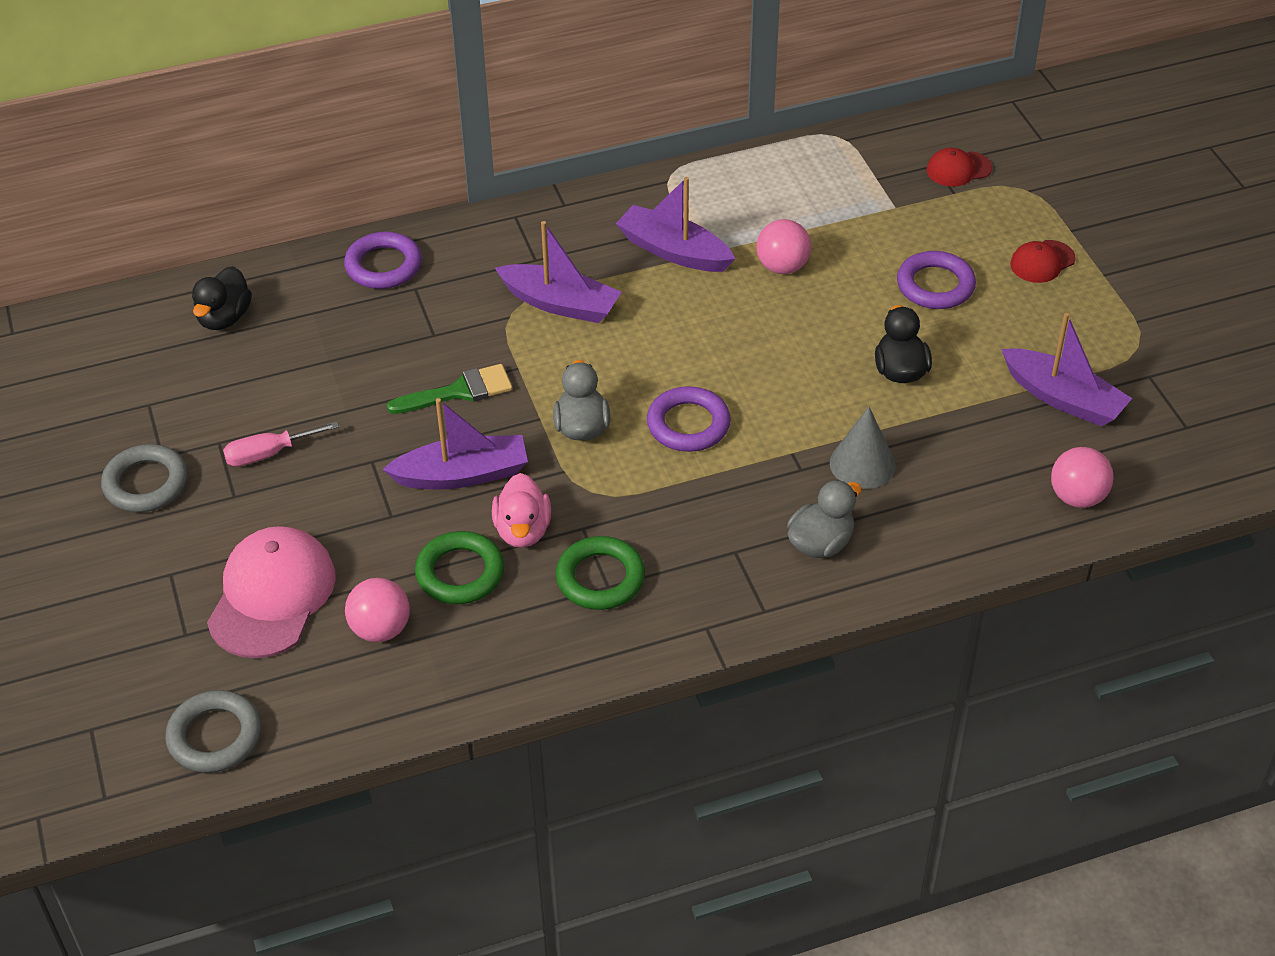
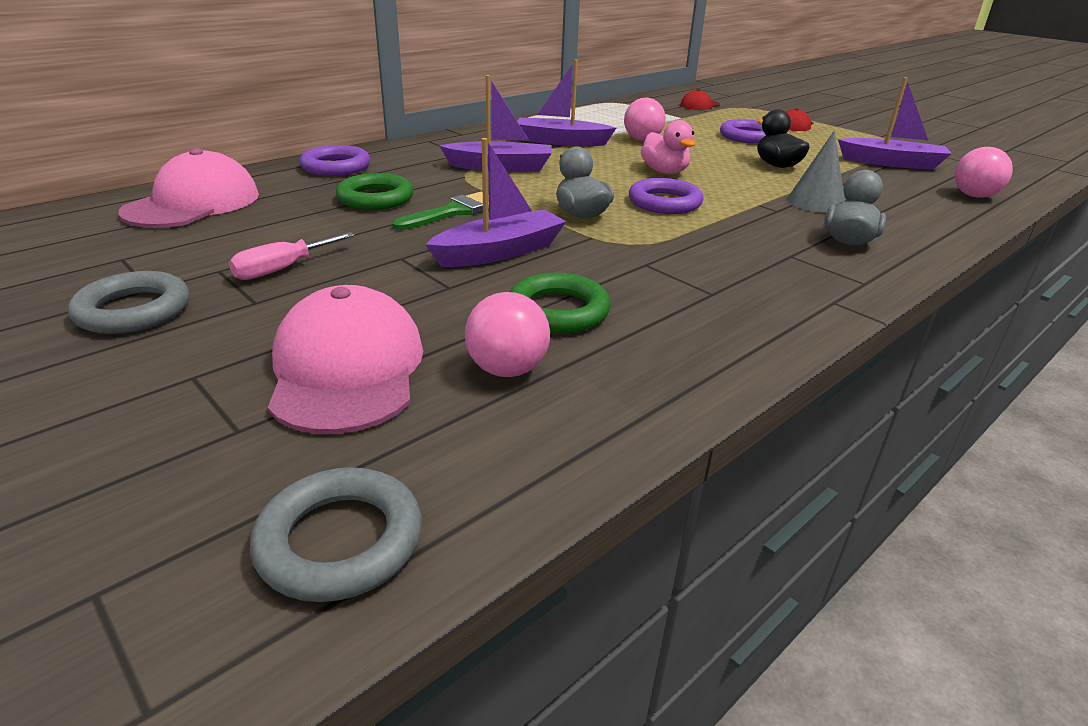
camera: 25 degrees left, 15 degrees down
black duck [192,266,252,330] -> pink cap [119,148,259,228]
pink duck [492,473,551,548] -> pink duck moved to [641,120,696,174]
green ring [555,536,645,610] -> green ring moved to [336,173,414,210]

